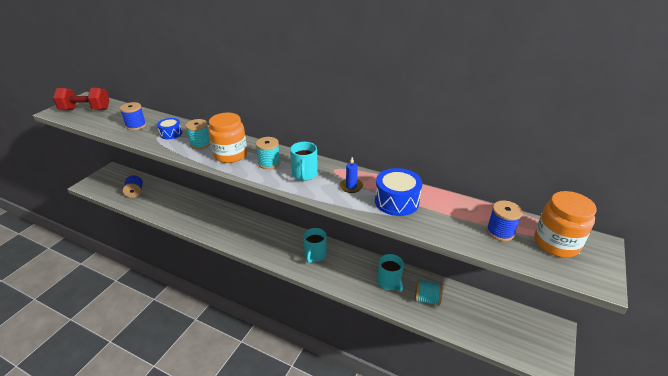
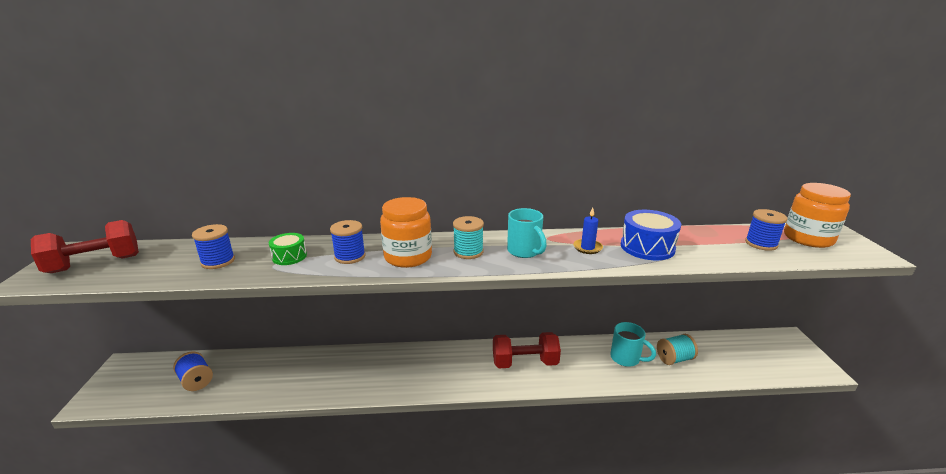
camera: 30 degrees left, 10 degrees down
blue drum [157,118,182,139] -> green drum [269,233,307,265]
turquoise spool [185,119,211,149] -> blue spool [330,220,366,264]
turquoise mug [303,228,327,263] -> red dumbbell [493,332,561,369]

